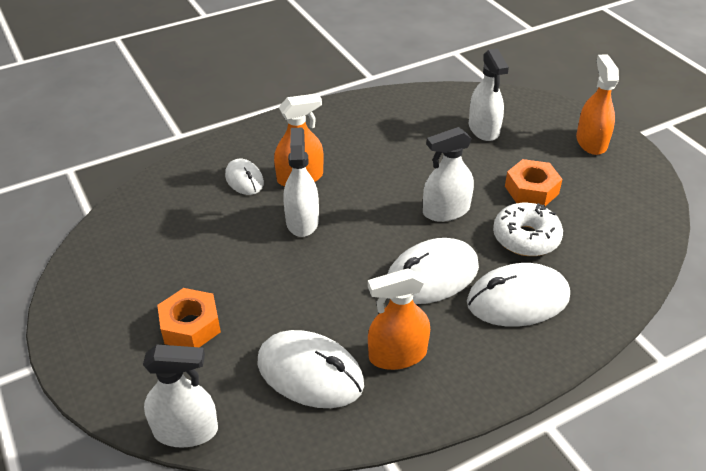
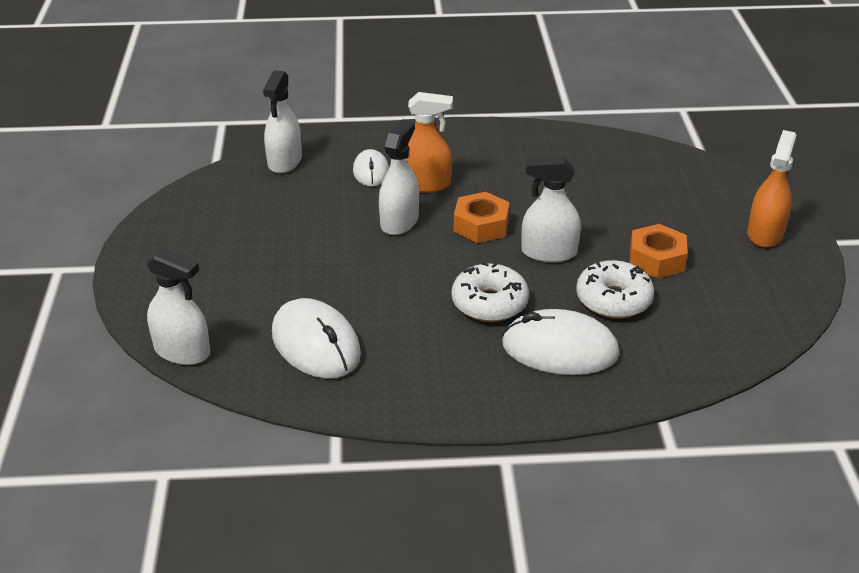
camera: 25 degrees right, 5 degrees down
orange nut [157,288,221,347] -> orange nut moved to [454,192,509,243]
orange spray bottle [368,268,430,370] -> none
white mouse [387,238,479,304] -> white donut [452,262,529,322]
white spray bottle [469,49,509,141] -> white spray bottle moved to [263,70,302,173]

